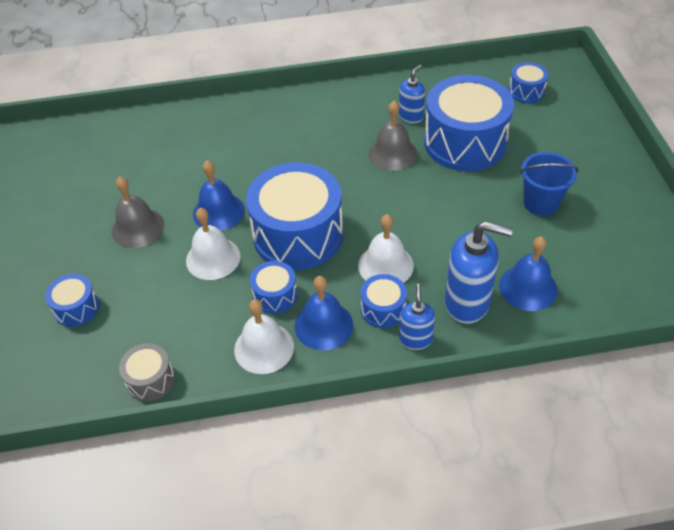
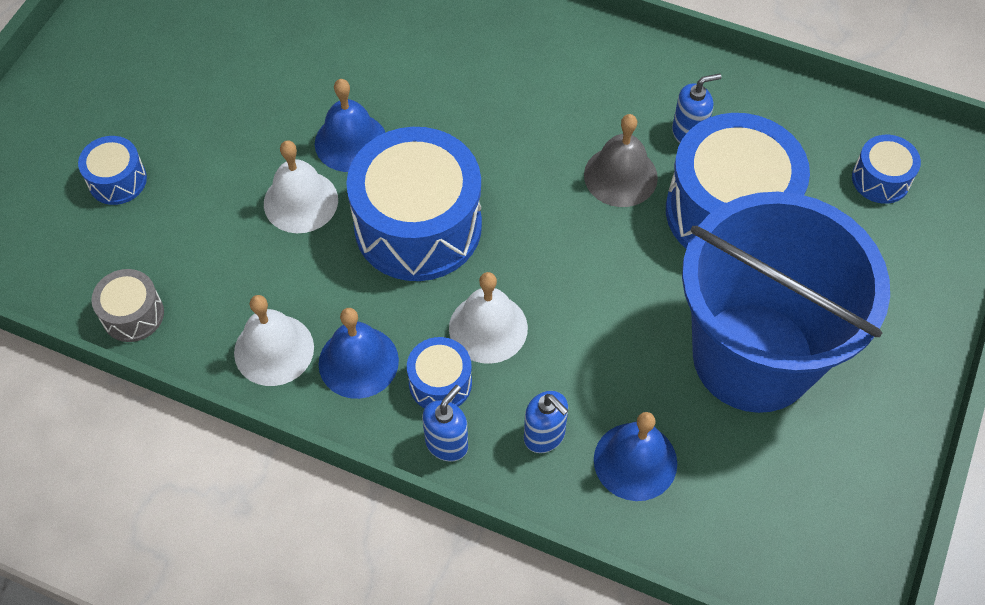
camera: 30 degrees right, 10 degrees up
grey bell [112,177,164,248] -> none
blue drum [250,261,298,314] -> none
blue soap dispenser [445,221,513,324] -> blue soap dispenser [524,391,568,453], size x0.58
blue bucket [520,152,579,216] -> blue bucket [682,192,890,413], size x2.31

